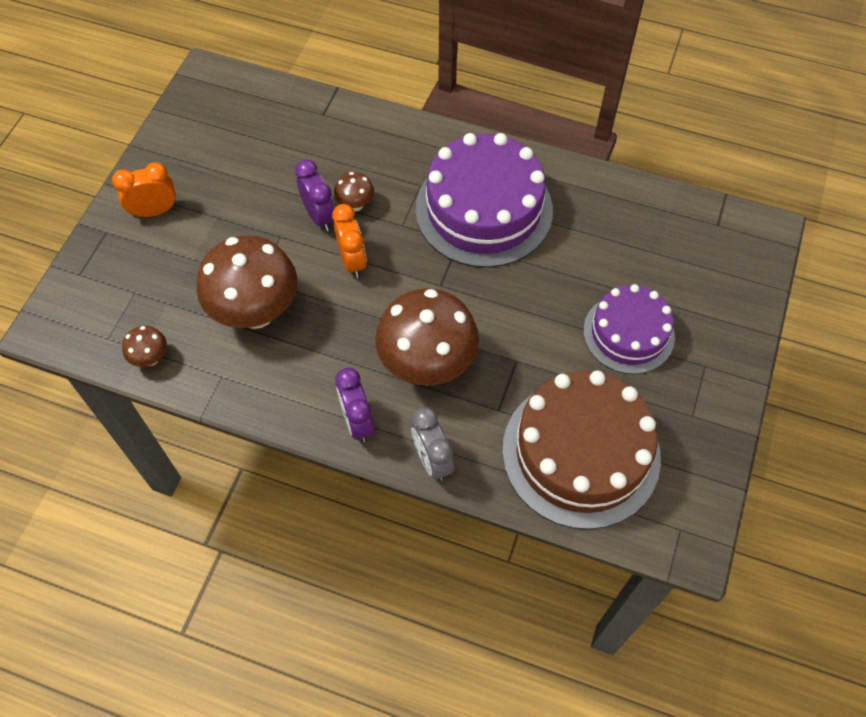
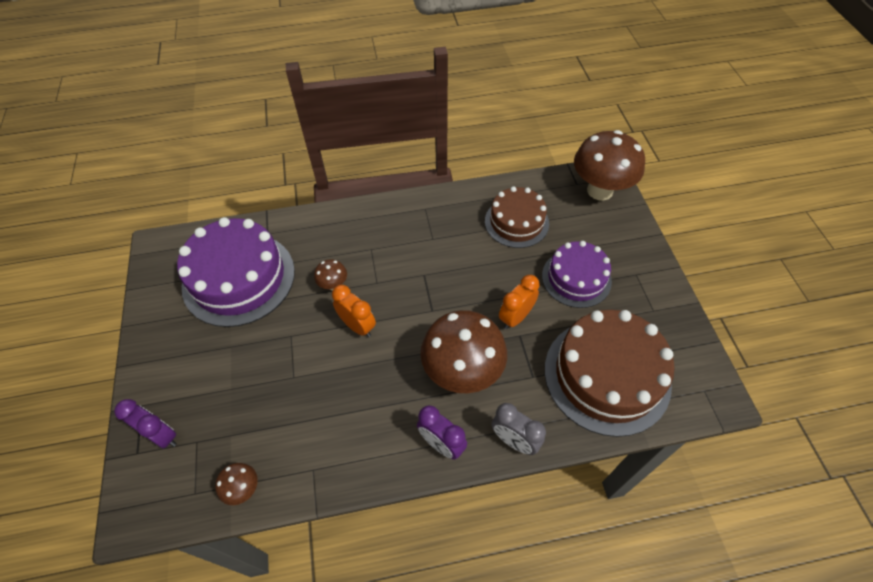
camera: 30 degrees left, 5 degrees down
orange clock [112,162,176,217] -> orange clock moved to [499,275,540,329]
brown mushroom [197,235,297,329] -> brown mushroom moved to [574,130,645,200]
purple clock [295,160,335,231] -> purple clock moved to [114,399,177,449]
purple cake [415,133,553,268] -> purple cake moved to [177,217,295,327]
none -> brown cake [485,186,549,248]

